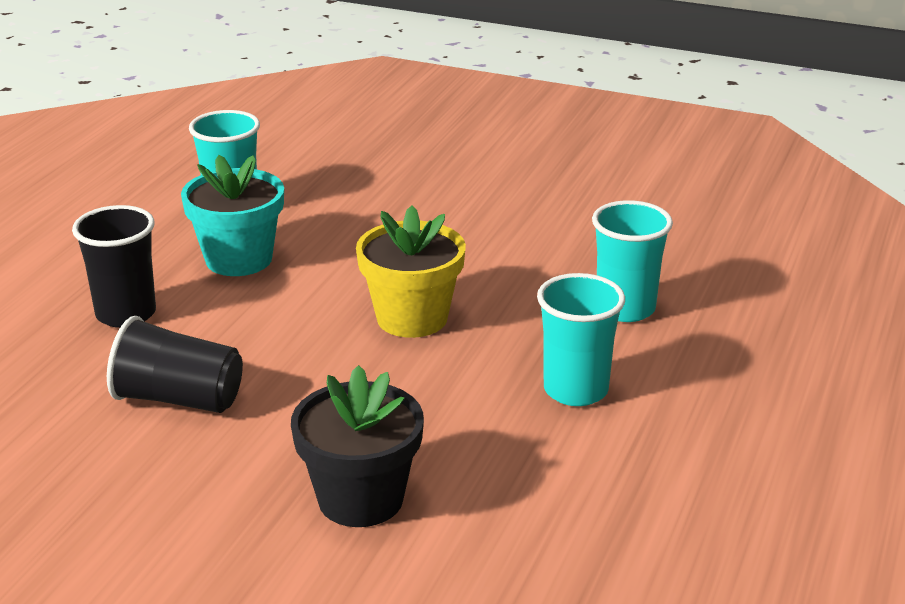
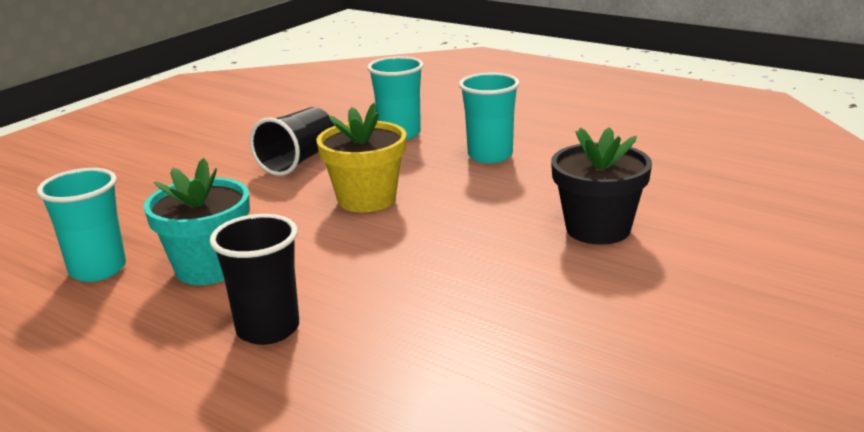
camera: 75 degrees left, 5 degrees down
black cup [107,316,243,413] -> black cup moved to [250,107,334,176]

